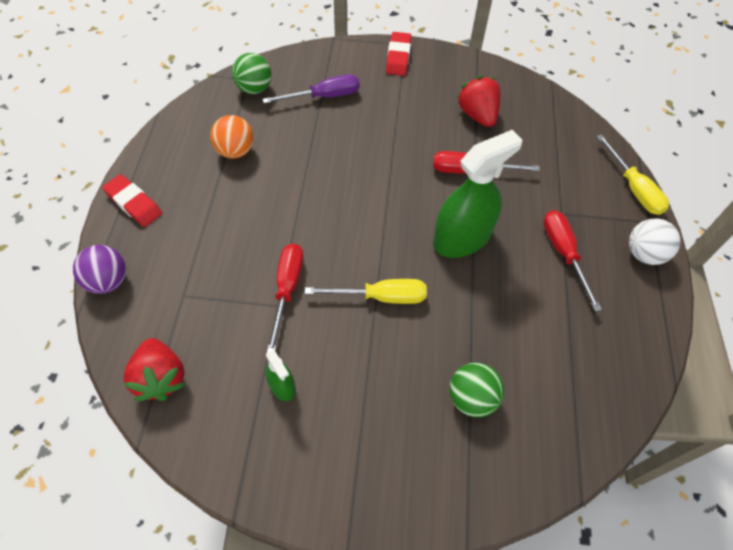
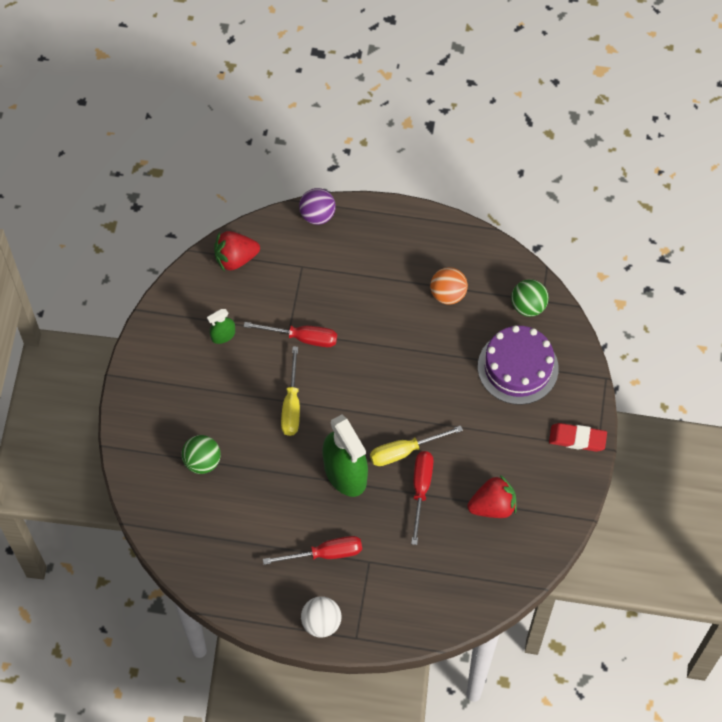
camera: 95 degrees right, 5 degrees up
red eraser [102,174,162,227] -> none
purple screwdriver [263,74,360,103] -> purple cake [478,325,559,405]
yellow screwdriver [596,134,669,215] -> yellow screwdriver moved to [370,425,463,466]

